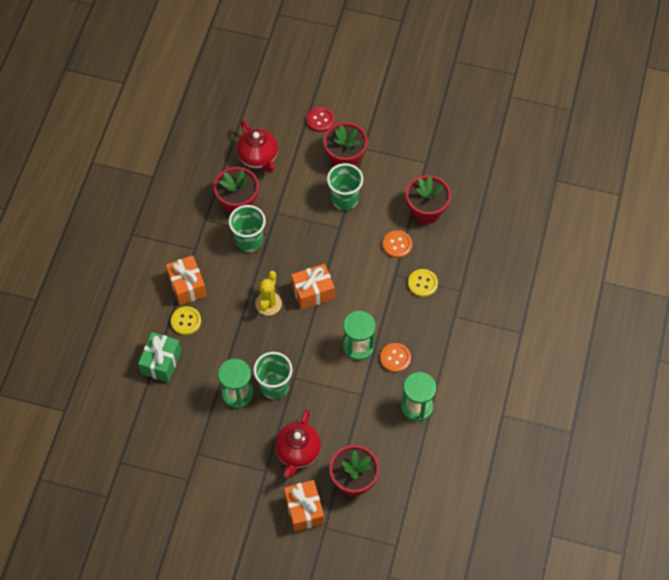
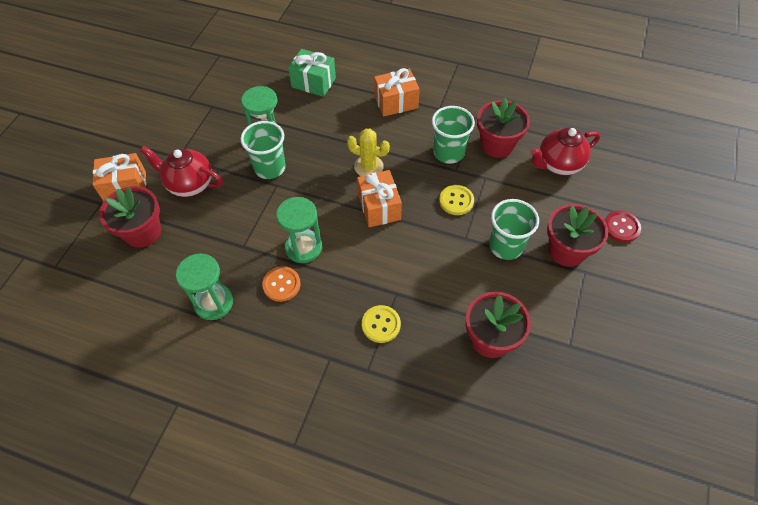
camera: 95 degrees right, 5 degrees down
yellow button [171,306,201,335] -> yellow button moved to [439,185,474,215]
orange button [383,230,412,258] -> none

